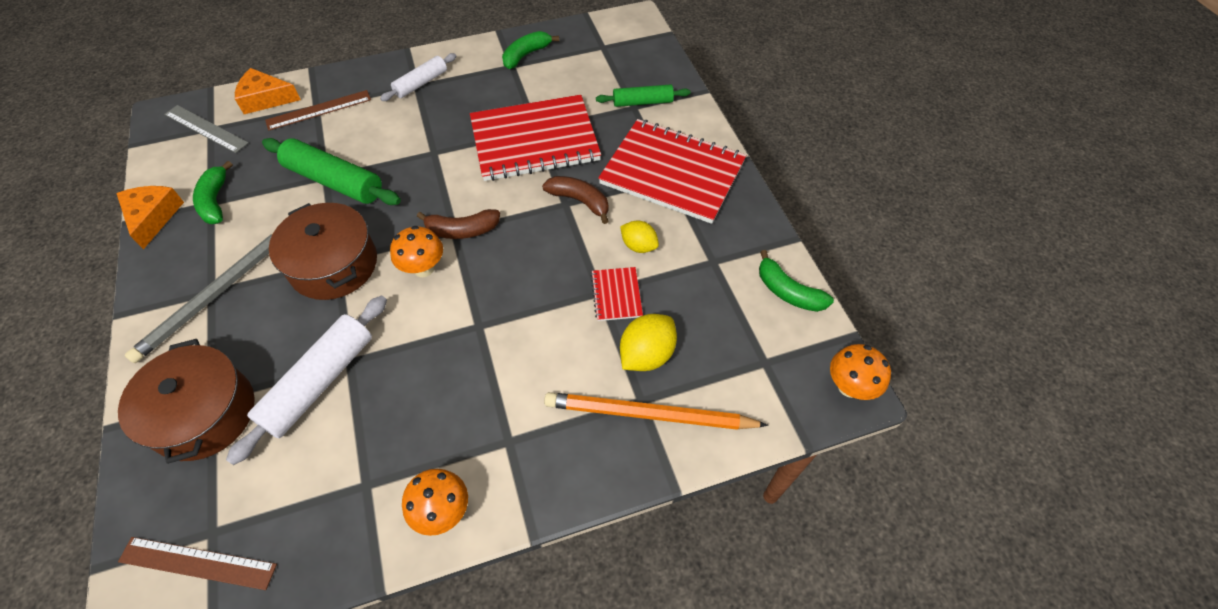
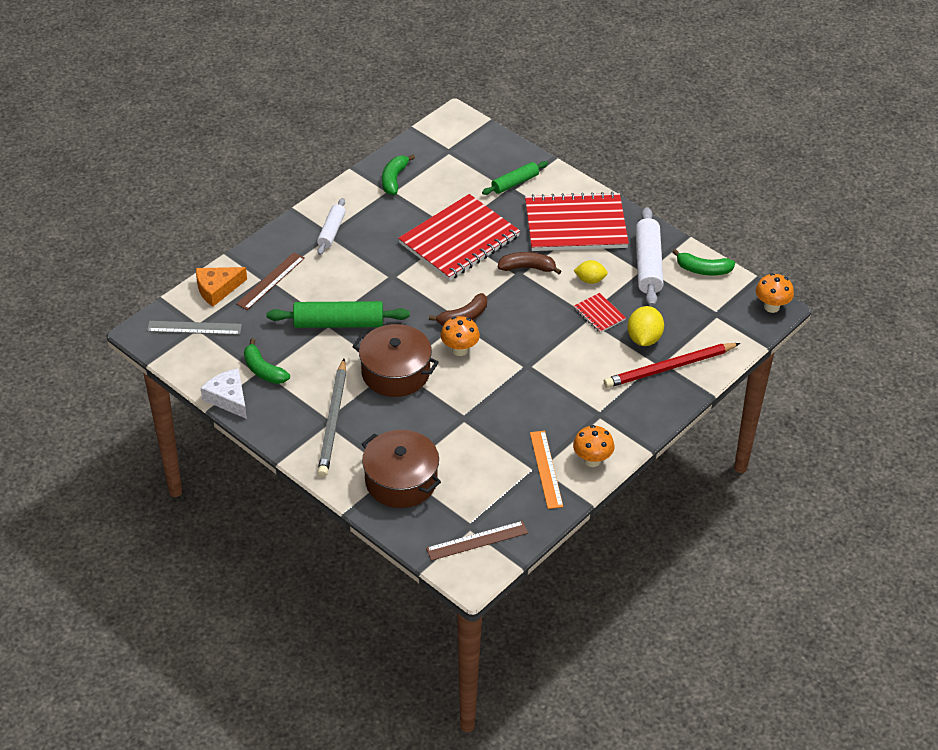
camera: 30 degrees left, 10 degrees down
orange cheese [116,186,184,249] -> white cheese [201,368,247,419]
white rolling pin [226,296,387,465] -> white rolling pin moved to [635,207,664,307]
orange pencil [544,392,768,430] -> red pencil [604,343,740,388]
none -> orange ruler [530,431,563,509]

